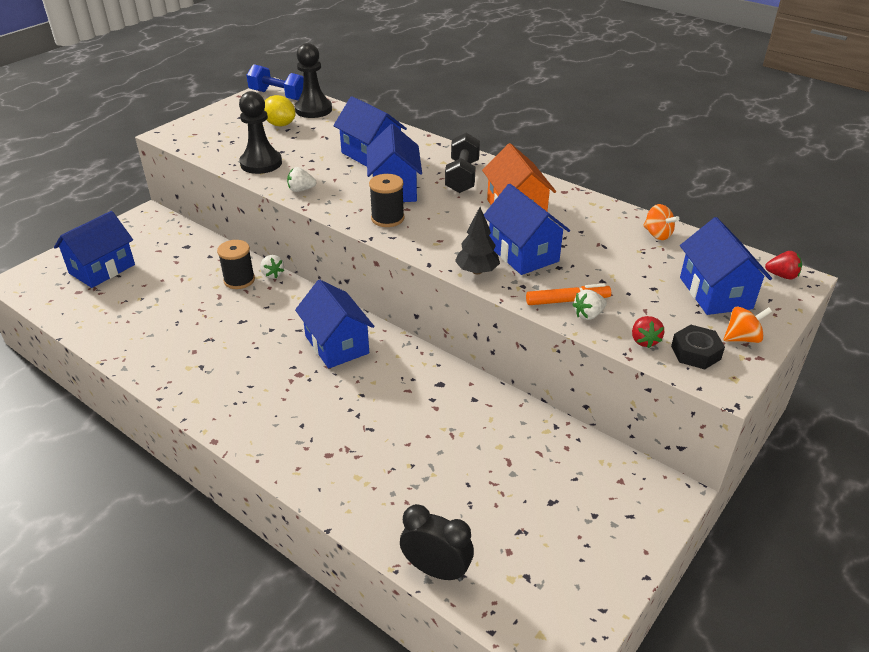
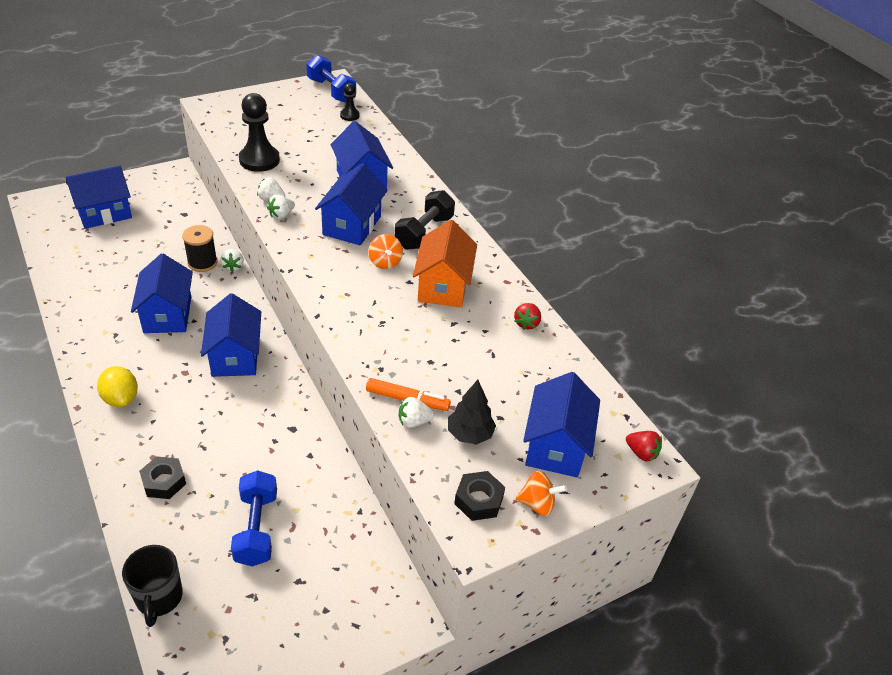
camera: 20 degrees right, 5 degrees up
yellow lemon [264,95,296,126] -> yellow lemon moved to [97,366,138,407]
black pawn [295,43,332,118] -> black pawn [340,83,360,121], size x0.52
black spool [369,174,404,227] -> none
black clock [400,504,474,581] -> black mug [122,545,183,627]
black tree [455,207,500,274] -> black tree moved to [448,380,496,445]
blue house [484,184,570,275] -> blue house moved to [131,253,193,333]
red strawberry [632,316,664,348] -> red strawberry moved to [514,303,541,330]
orange spinning top [643,204,679,240] -> orange spinning top moved to [369,234,403,269]
none -> black nut [139,456,186,499]
none -> blue dumbbell [231,470,277,566]
none -> white strawberry [267,195,295,219]

